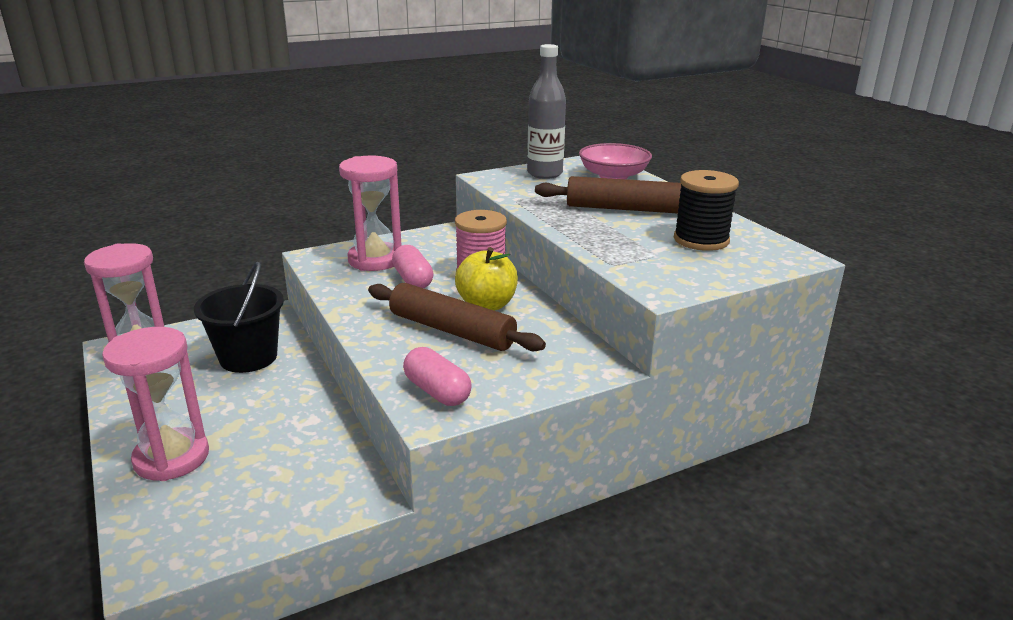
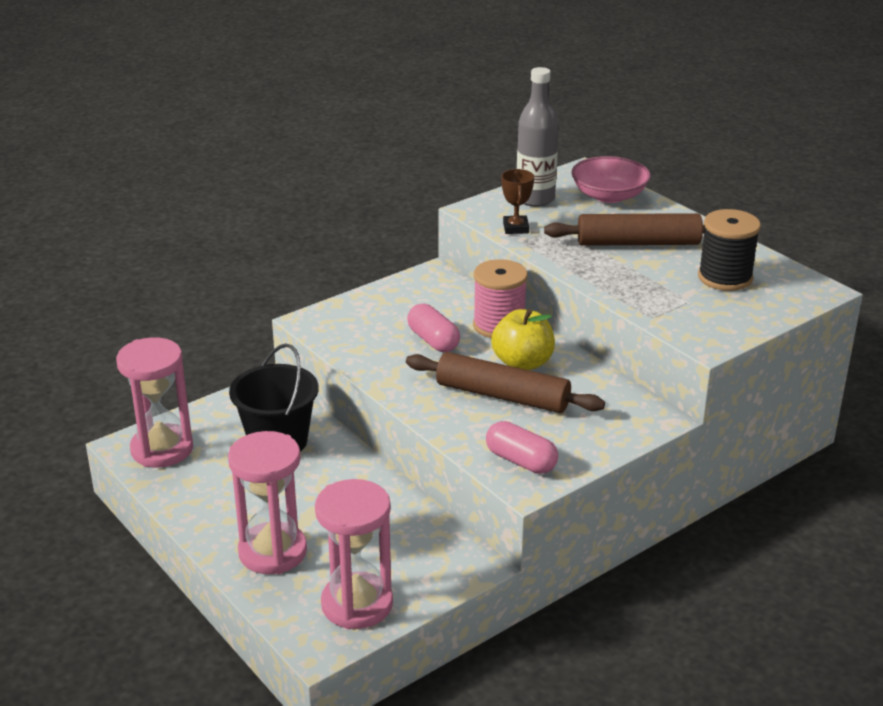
camera: 10 degrees left, 5 degrees up
pink hourglass [339,156,402,271] -> pink hourglass moved to [315,479,393,629]
none -> brown trophy [501,169,534,234]

